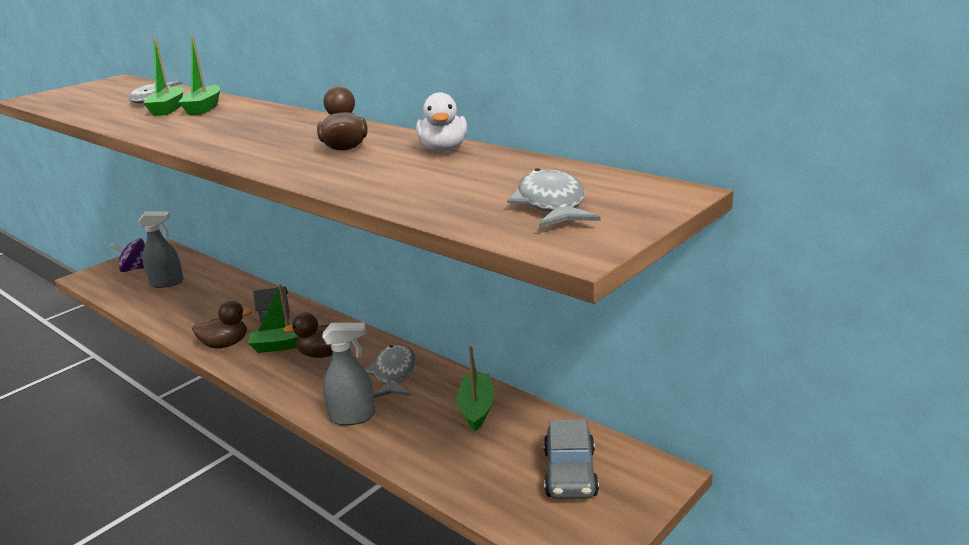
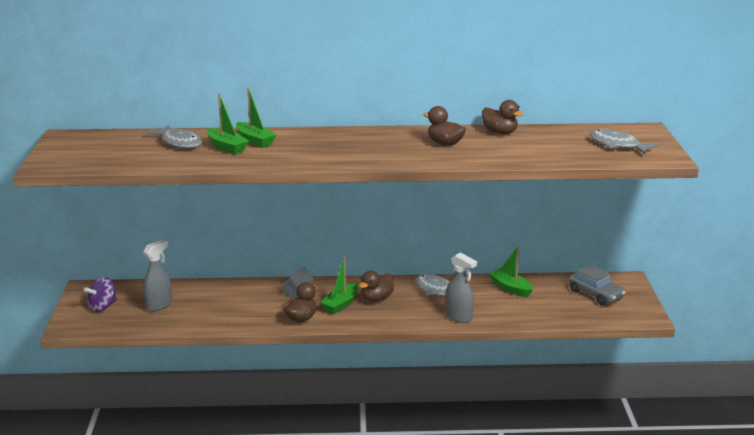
camera: 45 degrees left, 0 degrees up
grey spray bottle [322,323,375,426] -> grey spray bottle turned 90 degrees clockwise [445,253,477,323]
white duck [416,92,467,152] -> brown duck [482,100,523,134]

